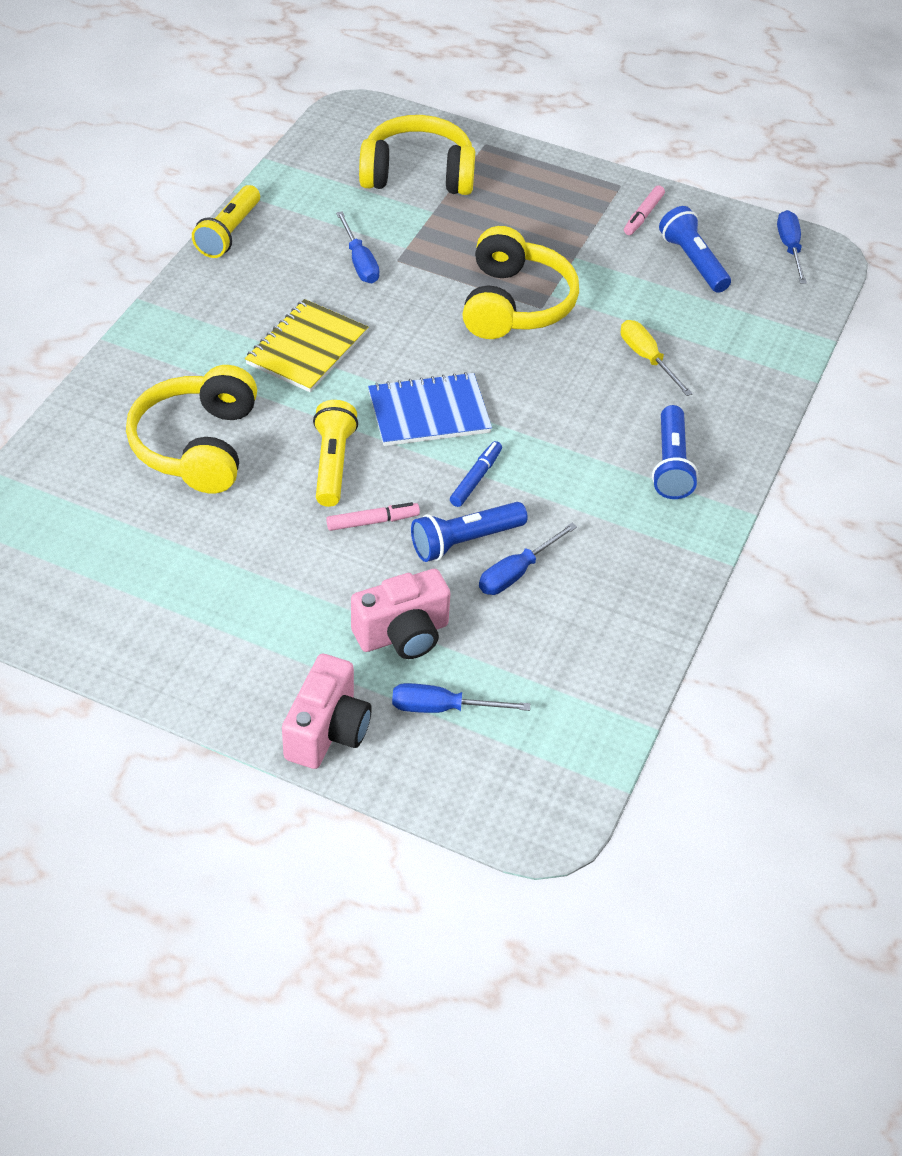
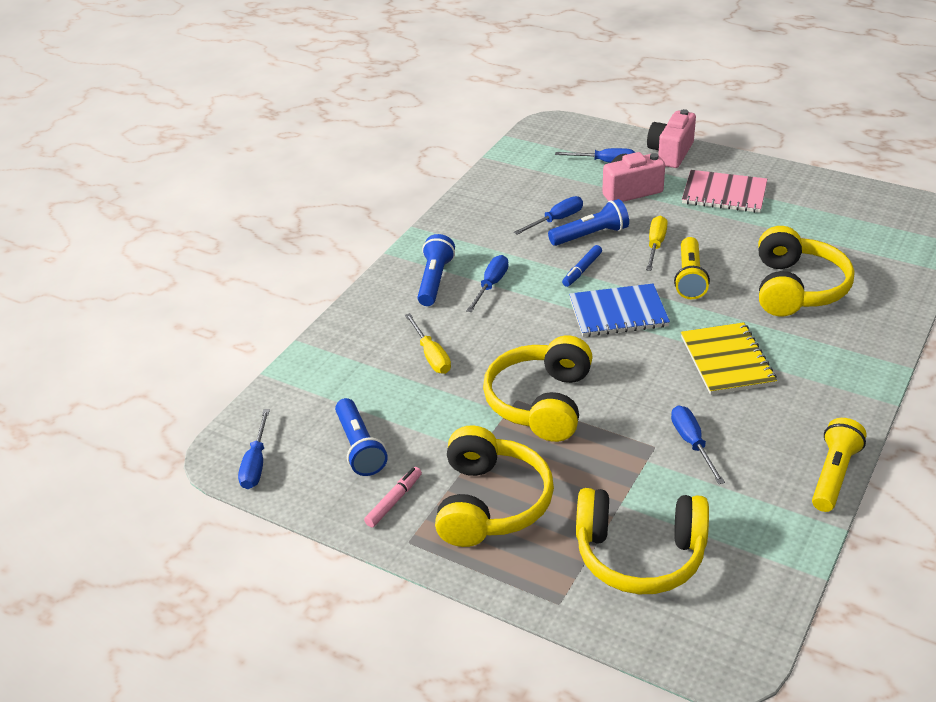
camera: 170 degrees left, 10 degrees down
yellow notebook [245,299,368,392] -> yellow notebook turned 45 degrees counterclockwise [681,322,777,395]
pink marker [326,502,420,531] -> yellow screwdriver [646,215,668,271]
none -> yellow headphones [435,425,554,547]
none -> blue screwdriver [466,255,509,312]
none -> pink notebook [682,170,767,213]

